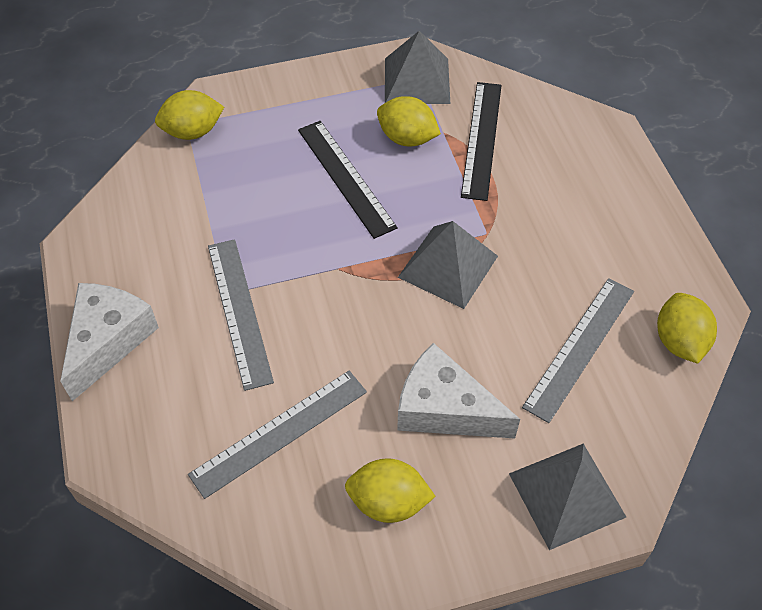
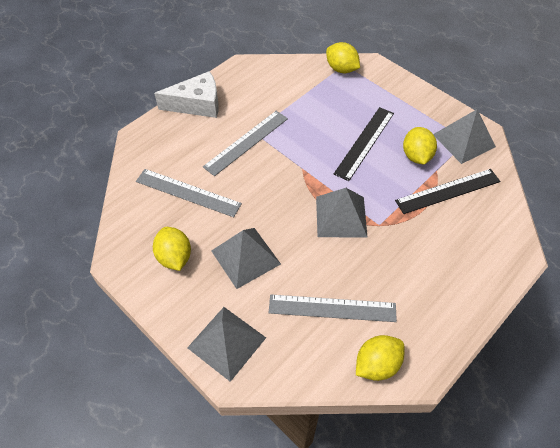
camera: 60 degrees right, 0 degrees up
white cheese [397,343,520,439] -> grey pyramid [211,228,281,289]

